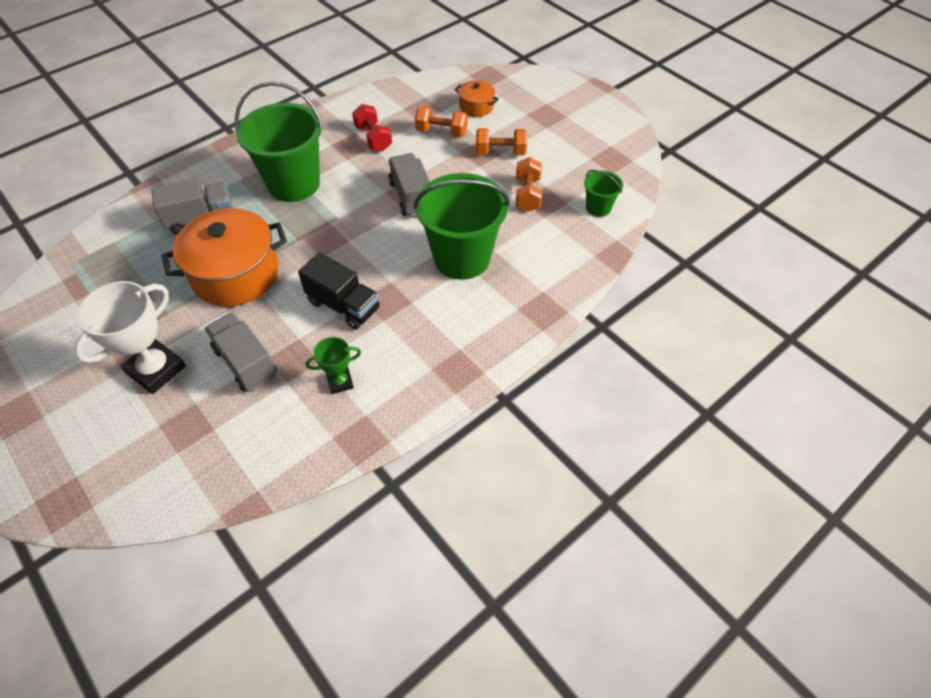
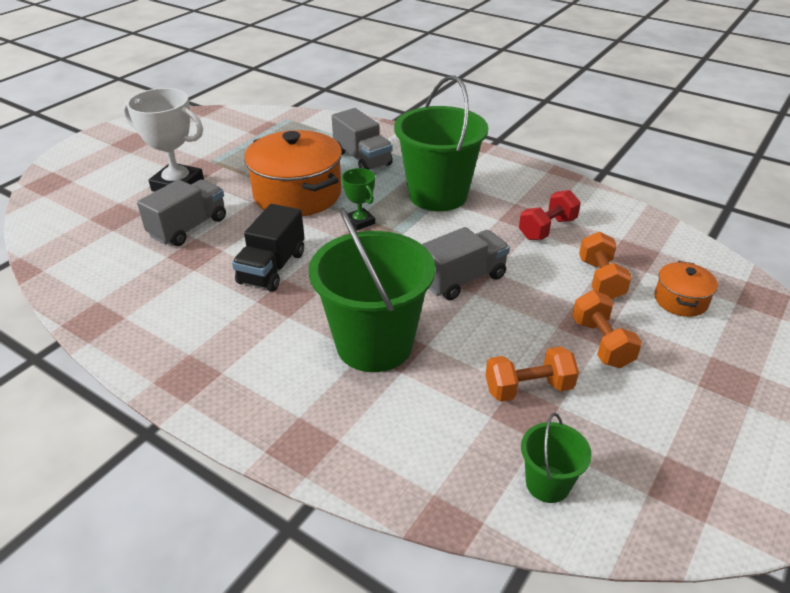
camera: 75 degrees right, 15 degrees down
green trophy [306,337,361,394] -> green trophy moved to [342,168,375,230]

